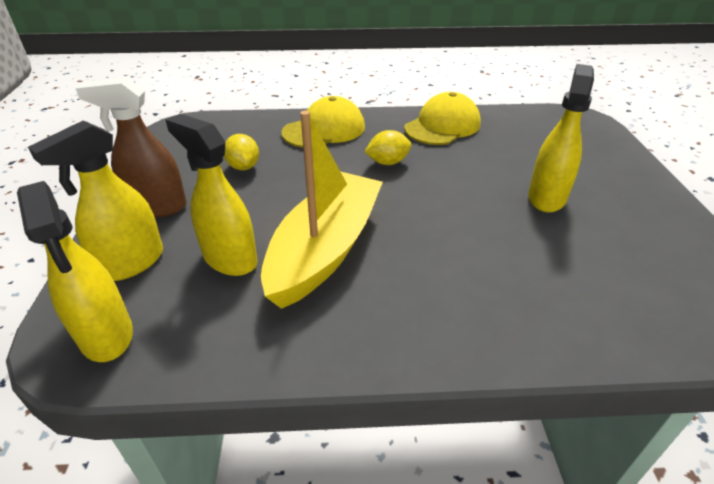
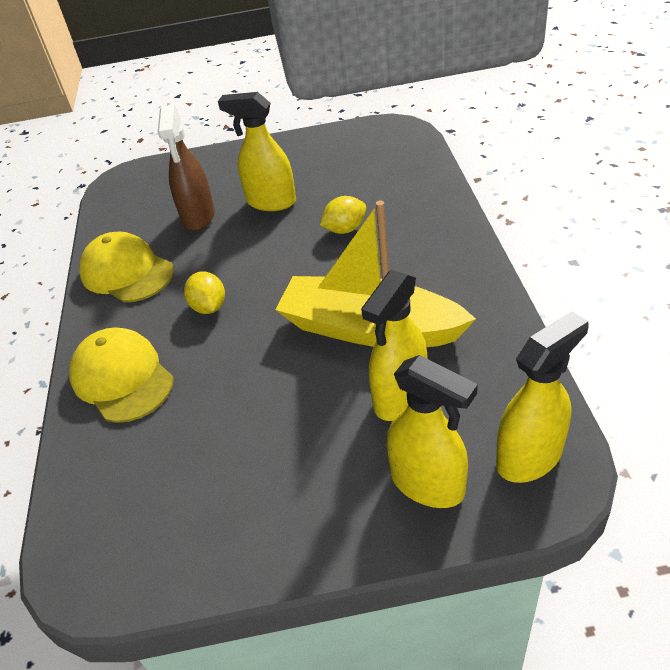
camera: 90 degrees left, 5 degrees up
brown spray bottle [75,77,187,217] -> brown spray bottle moved to [158,105,215,231]
yellow lemon [224,134,259,170] -> yellow lemon moved to [320,196,366,234]

